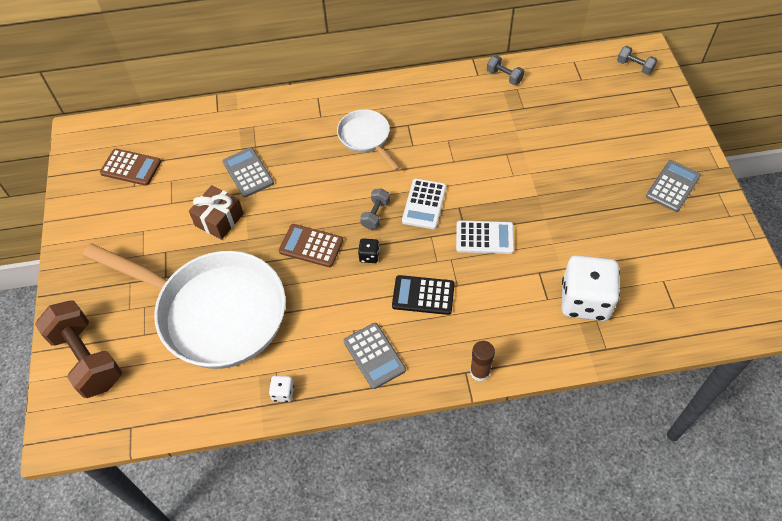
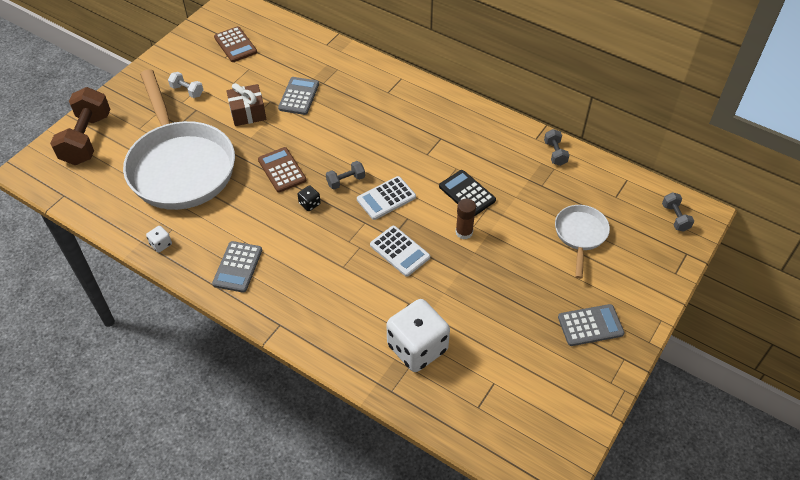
camera: 40 degrees right, 5 degrees down
white pan [337,110,400,171] -> white pan moved to [555,205,610,279]
black calculator [392,275,455,315] -> black calculator moved to [439,170,496,216]
brown glue stick [470,341,495,381] -> brown glue stick moved to [456,199,476,240]
none -> white dumbbell [168,72,203,98]

